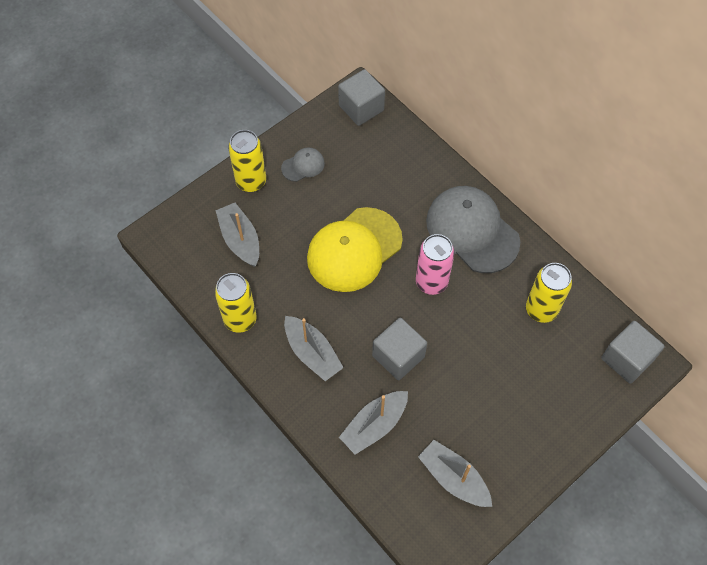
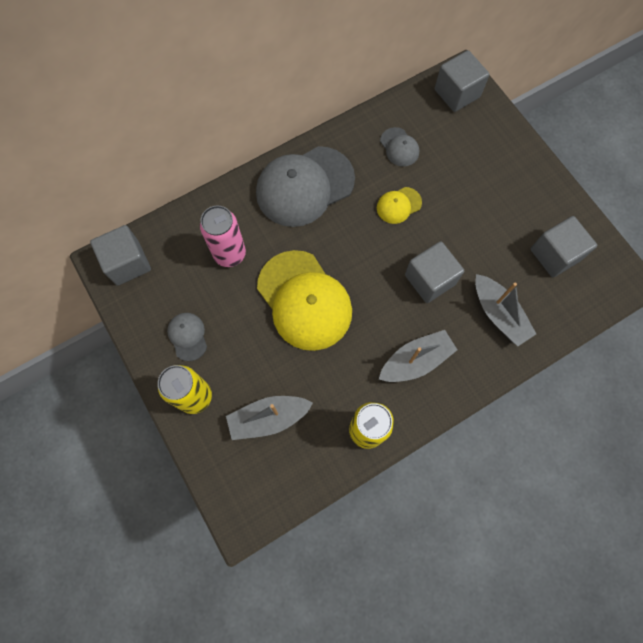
camera: 80 degrees left, 10 degrees up
pink can [416,234,455,295] -> pink can moved to [200,205,246,267]
grey boat [418,440,492,507] -> grey cube [531,216,597,277]
yellow can [526,263,572,323] -> grey cap [380,127,419,167]
none -> yellow cap [377,187,422,224]

